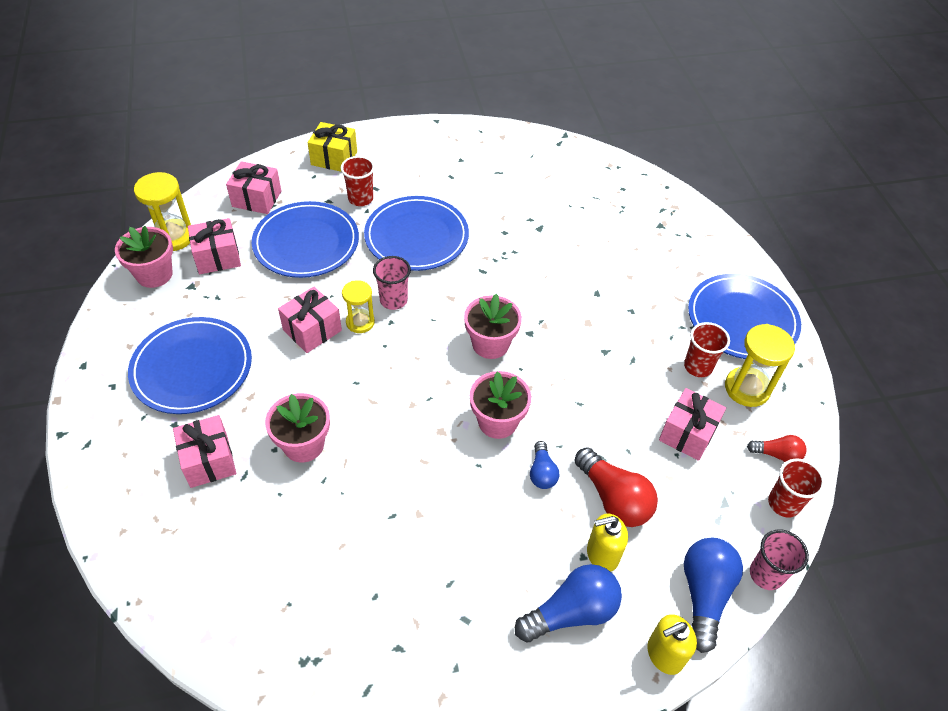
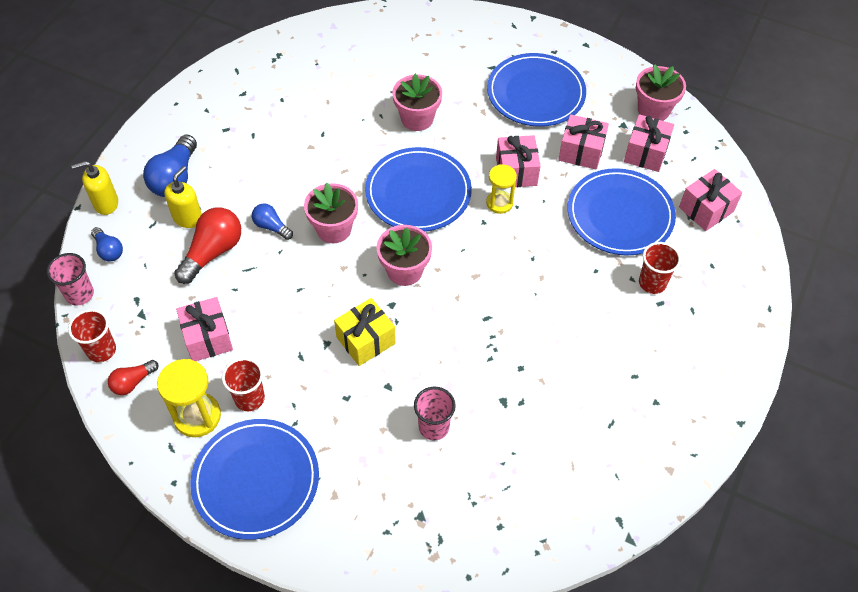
camera: 130 degrees right, 5 degrees up
yellow hourglass [134,172,191,251] -> none
pink gift [173,415,236,488] -> pink gift moved to [558,114,609,170]
yellow gift [308,122,357,172] -> yellow gift moved to [334,298,396,366]
blue plate [364,196,469,271] -> blue plate moved to [365,147,472,232]
pink cup [373,256,411,310] -> pink cup moved to [414,386,456,441]
red light bulb [574,447,658,527] -> red light bulb turned 120 degrees clockwise [174,208,241,284]
yellow soap dispenser [647,614,697,675] -> yellow soap dispenser turned 120 degrees counterclockwise [71,161,118,215]
blue light bulb [684,538,743,653] -> blue light bulb [91,227,123,261], size x0.56

